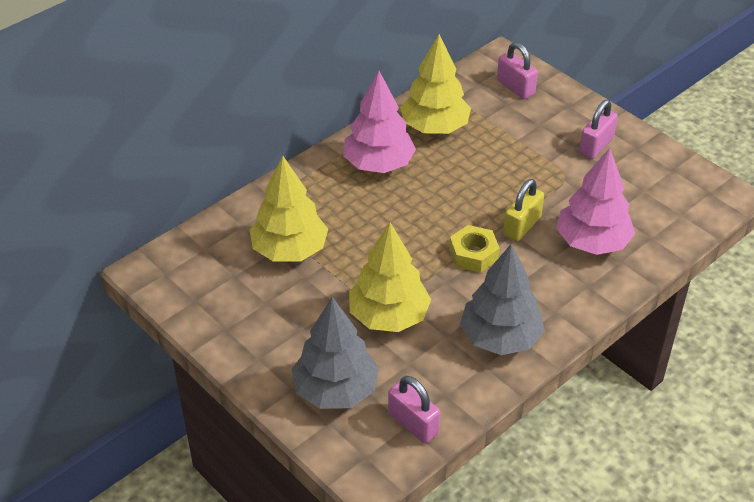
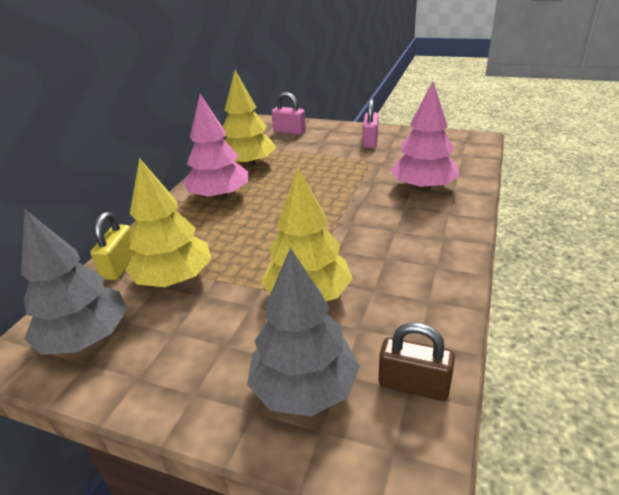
camera: 25 degrees left, 10 degrees down
pink padlock [388,376,440,443] -> brown padlock [379,322,455,401]
yellow nut [449,225,500,273] -> none
grey tree [460,244,545,355] -> grey tree moved to [21,210,127,355]
yellow padlock [503,179,544,241] -> yellow padlock moved to [90,212,136,280]

